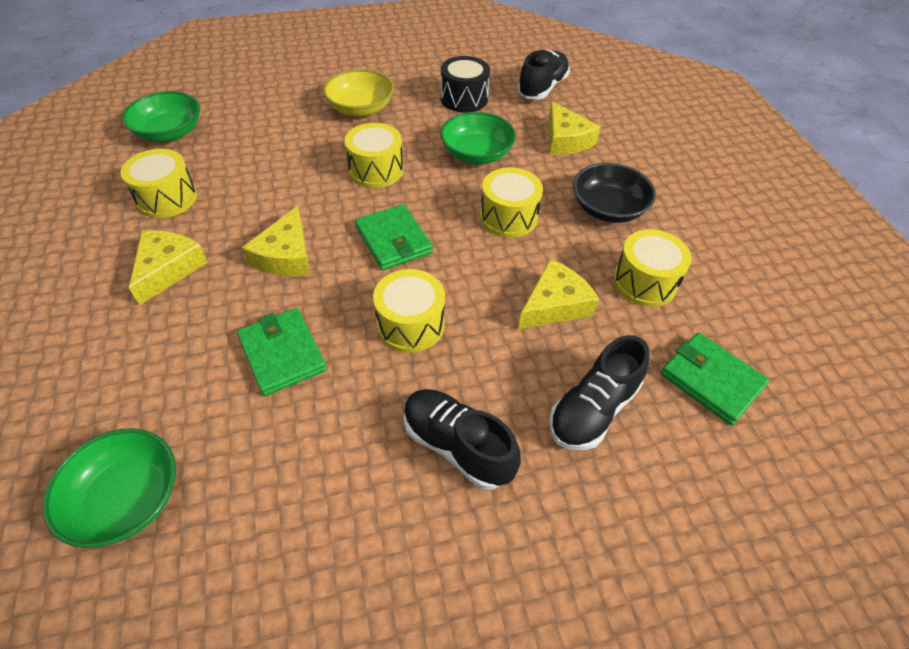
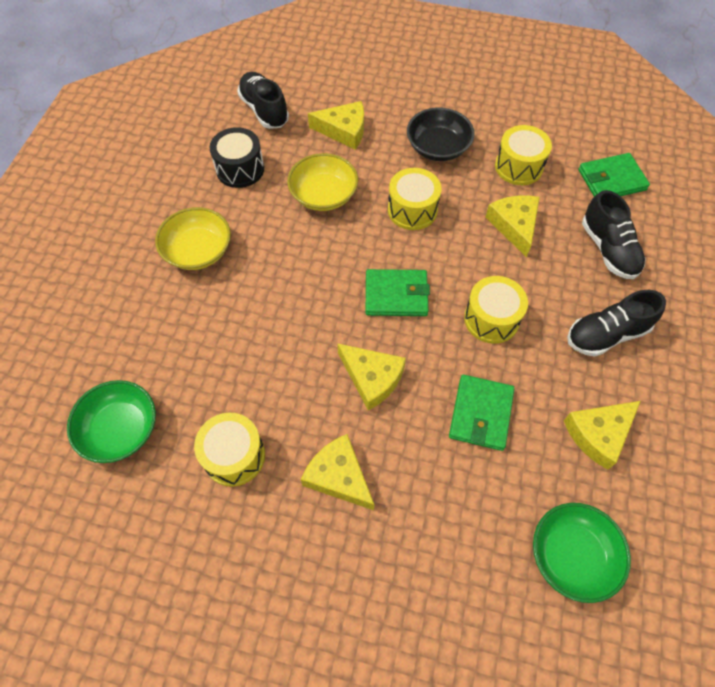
camera: 60 degrees left, 10 degrees up
green wallet [237,308,327,396] -> green wallet turned 75 degrees counterclockwise [449,375,515,451]
yellow drum [345,123,403,188] -> none
green bowl [440,112,516,164] -> yellow bowl [287,153,358,211]
none -> yellow cheese [564,401,641,470]

